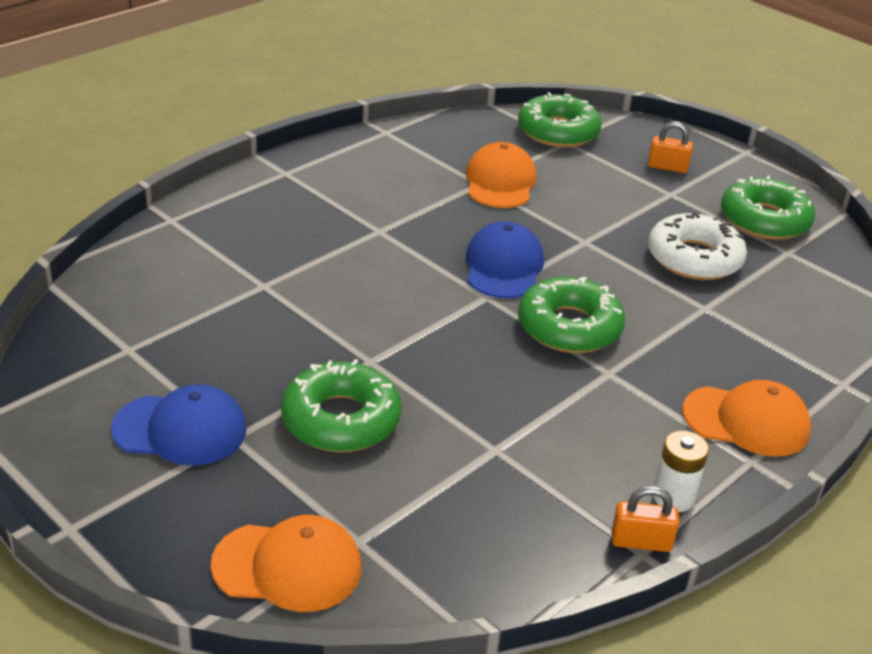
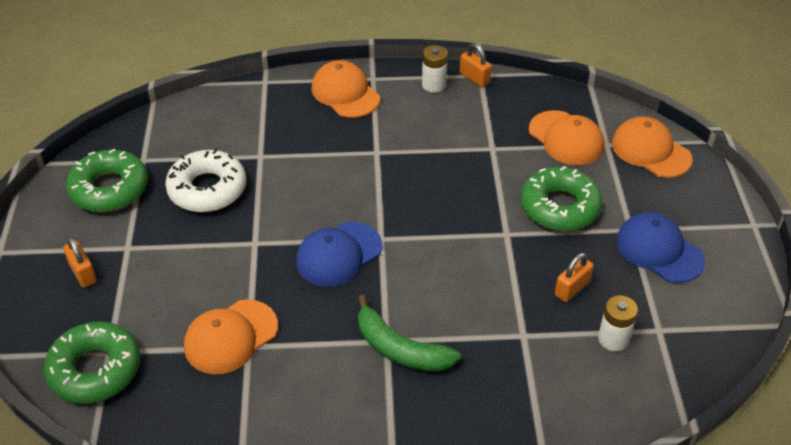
camera: 135 degrees left, 10 degrees up
green donut [518,277,625,353] -> none
none -> green banana [358,295,461,372]
none -> orange cap [529,110,604,165]
none -> orange padlock [555,252,594,302]
none -> white battery [598,295,638,351]

